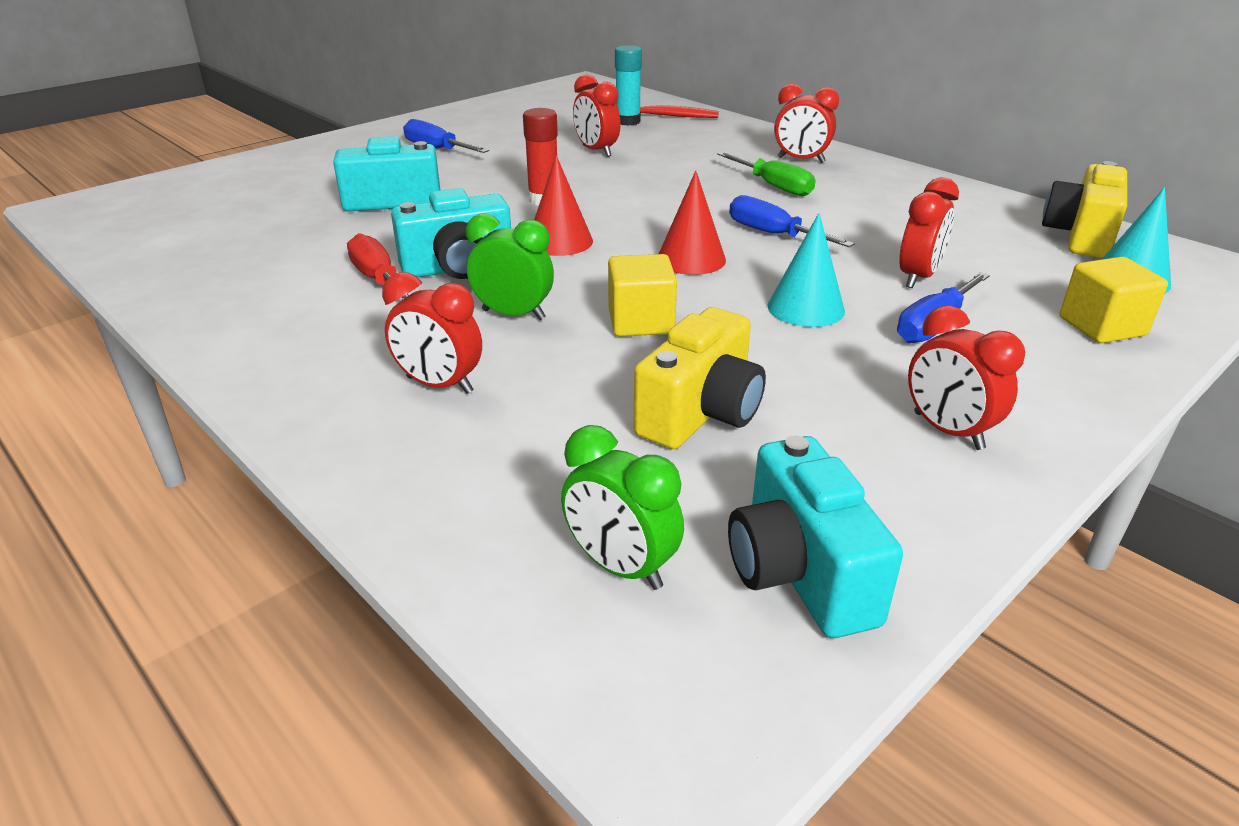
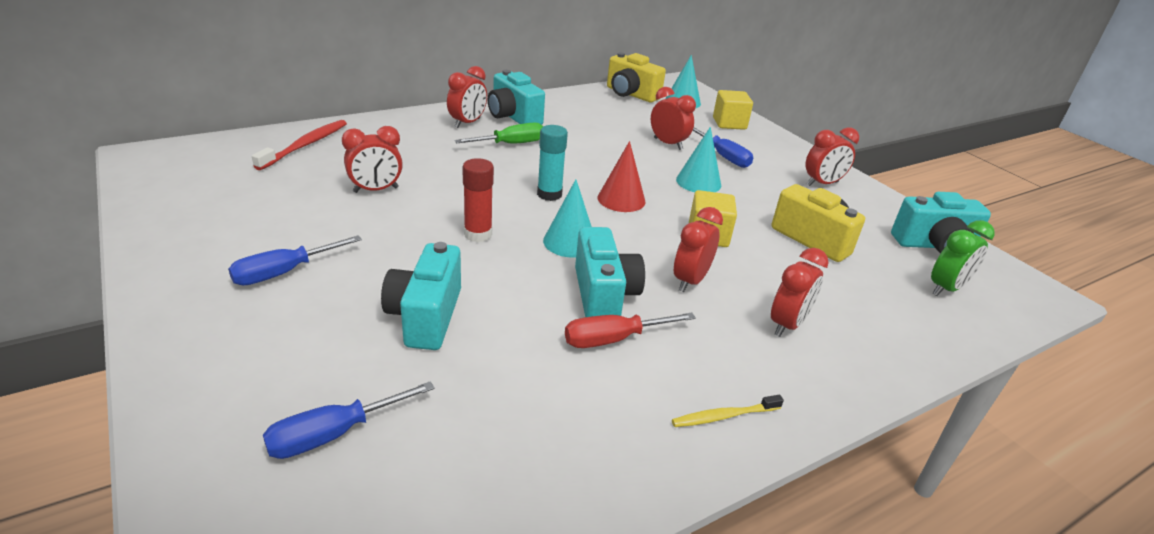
camera: 80 degrees left, 0 degrees up
green clock [466,214,554,320] -> red clock [674,207,723,292]
red cone [534,155,593,256] -> turquoise cone [543,179,592,258]
turquoise glue stick [615,45,642,126] -> turquoise glue stick moved to [537,125,568,201]
blue screwdriver [729,195,855,247] -> blue screwdriver moved to [263,381,435,459]
none -> turquoise camera [488,70,545,125]
none -> yellow toothbrush [672,395,784,427]

